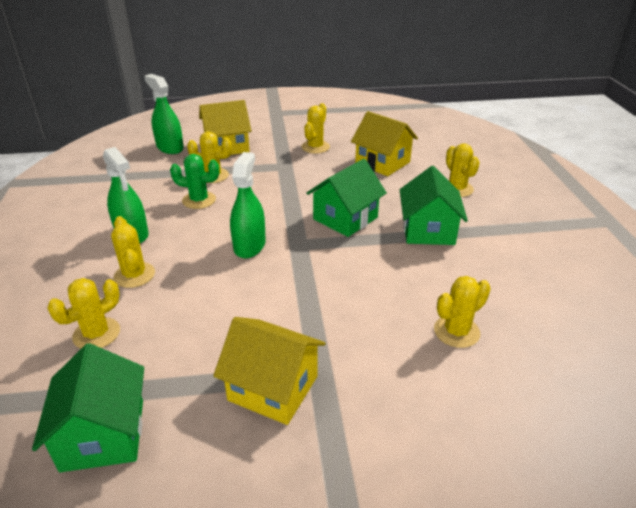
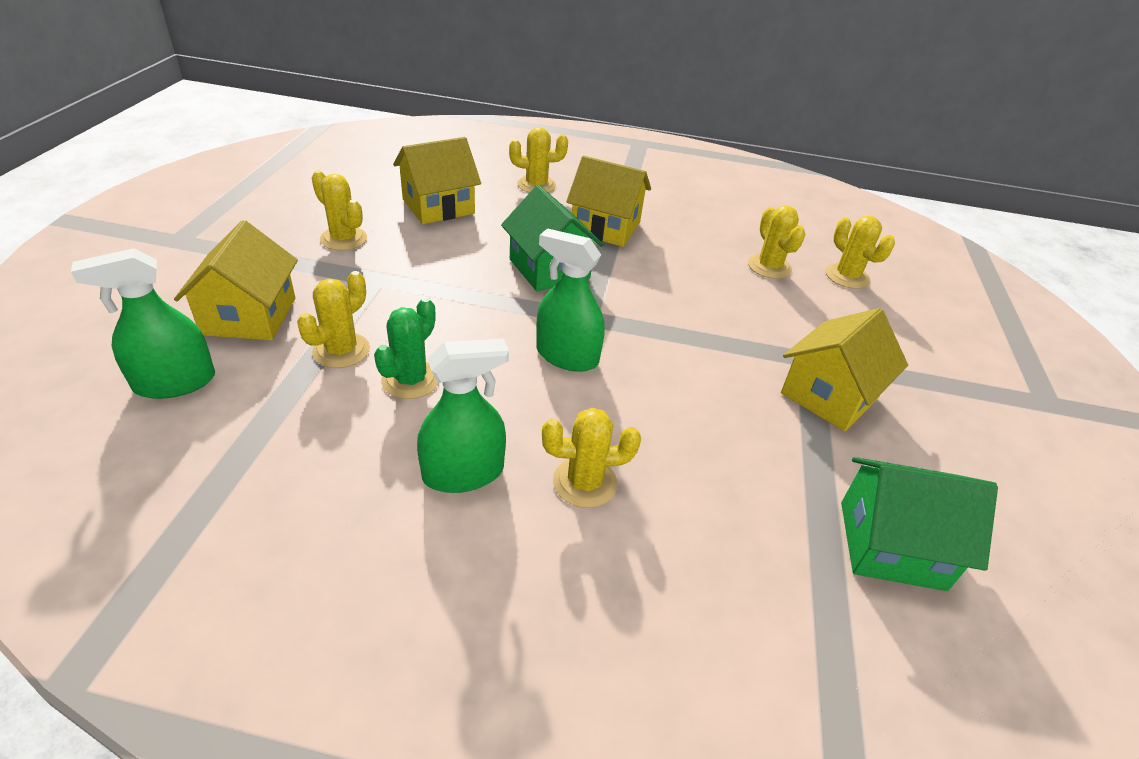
camera: 75 degrees left, 5 degrees up
yellow cactus [48,278,120,349] -> yellow cactus moved to [826,216,895,289]
green house [400,166,468,245] -> yellow house [566,156,651,247]

